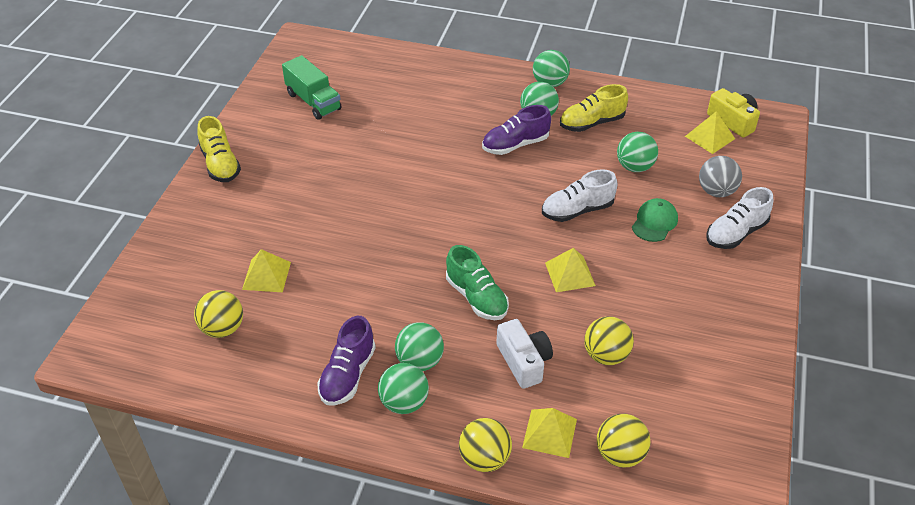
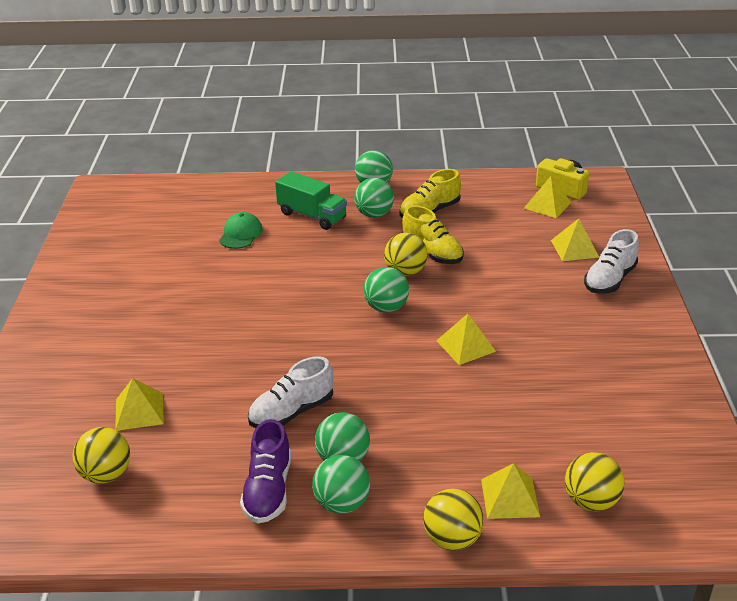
camera: 15 degrees left, 10 degrees down
yellow shoe [197,116,241,182] -> yellow shoe moved to [402,205,464,264]
green truck [282,55,342,120] -> green truck moved to [275,171,347,230]
green shoe [446,245,509,320] -> none
purple shoe [482,105,551,155] -> none
white camera [496,319,553,389] -> none
white shoe [542,169,618,222] -> white shoe moved to [248,356,333,428]
yellow ball [584,316,634,365] -> yellow ball moved to [384,233,428,276]
green ball [617,132,658,172] -> green ball moved to [364,267,409,313]
green cap [632,198,678,242] -> green cap moved to [219,212,263,249]
grey ball [699,156,742,197] -> yellow pyramid [551,218,599,261]

